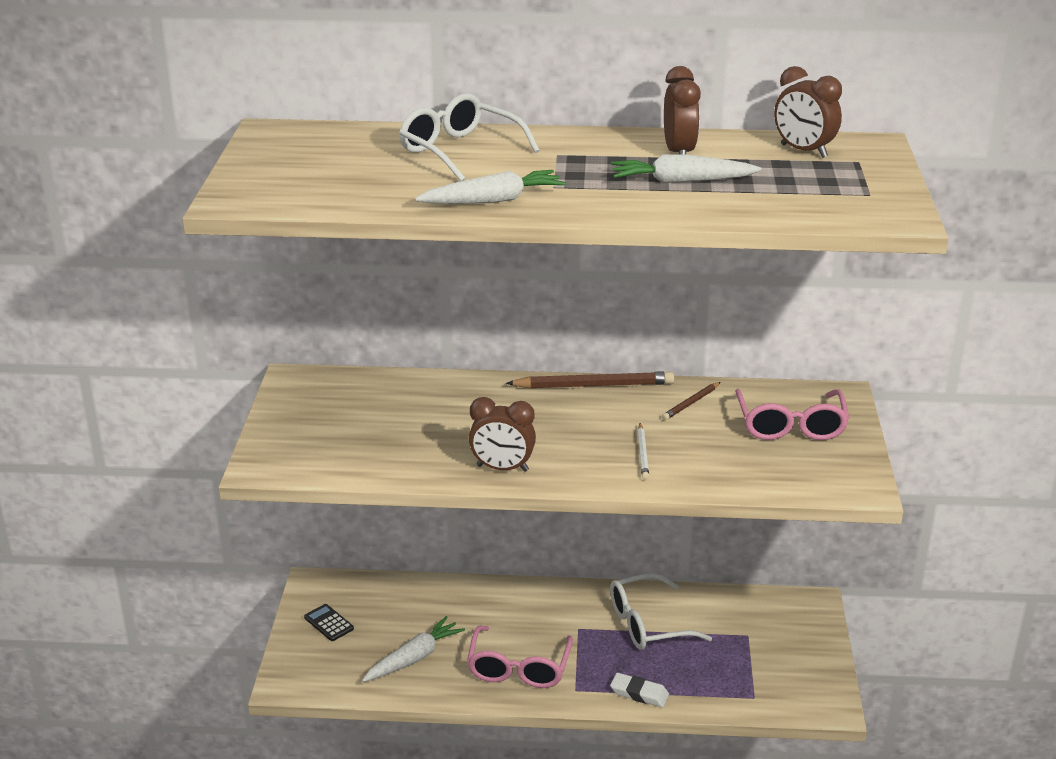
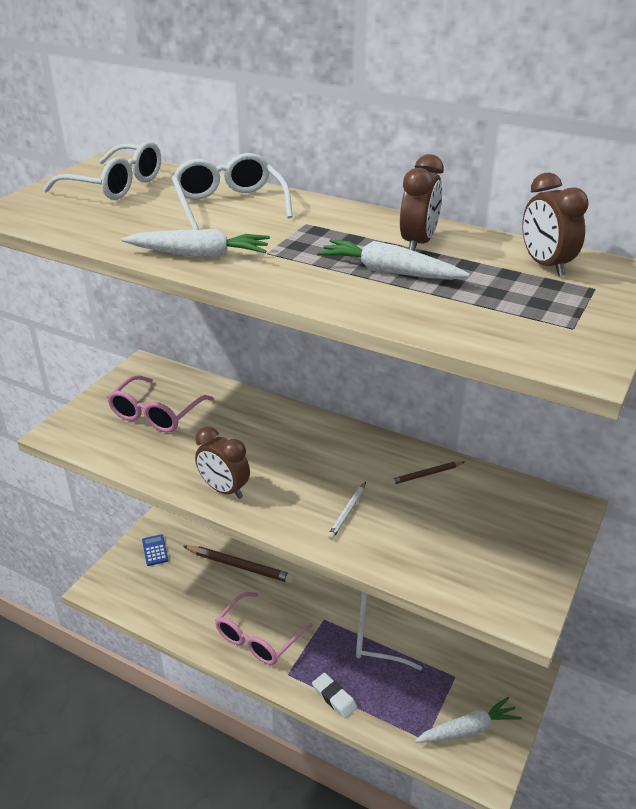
camera: 25 degrees right, 5 degrees up
black calculator [304,604,354,641] -> blue calculator [142,534,168,566]
white carrot [362,616,465,682] -> white carrot moved to [415,697,522,743]
brown pencil [506,371,675,389] -> brown pencil moved to [183,546,295,583]
pink glasses [735,389,849,440] -> pink glasses moved to [107,375,214,433]
none -> white glasses [43,141,161,200]

